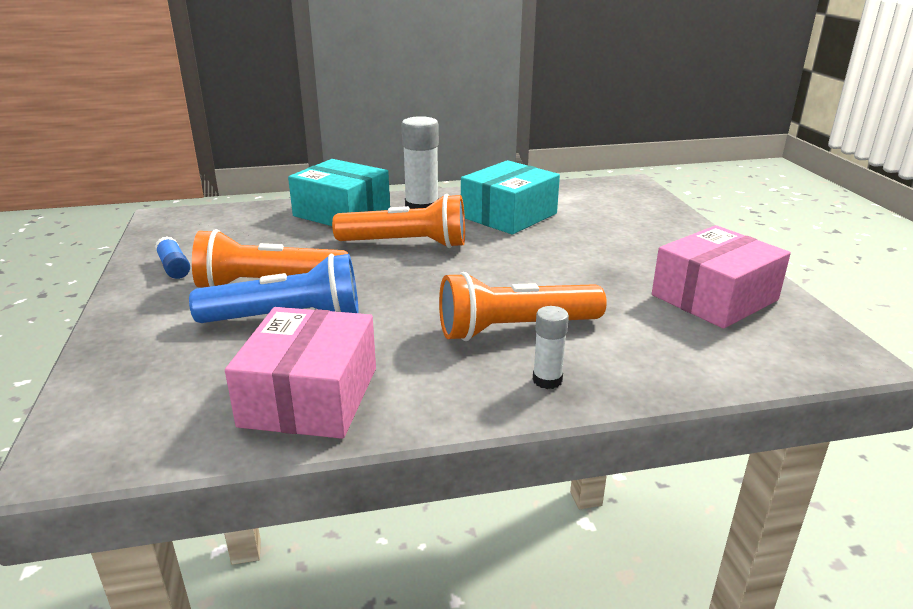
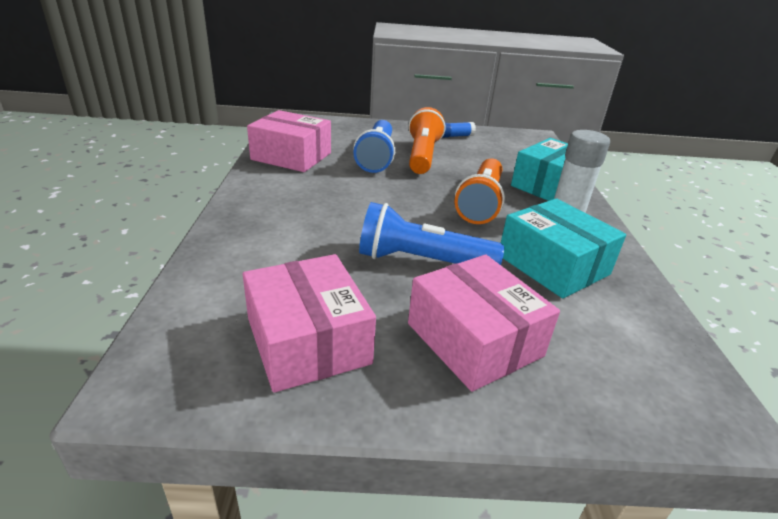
camera: 100 degrees right, 5 degrees up
orange flashlight [439,272,607,341] -> none
white glue stick [533,306,569,389] -> none
none -> blue flashlight [359,202,504,265]
none -> pink box [408,255,560,392]

